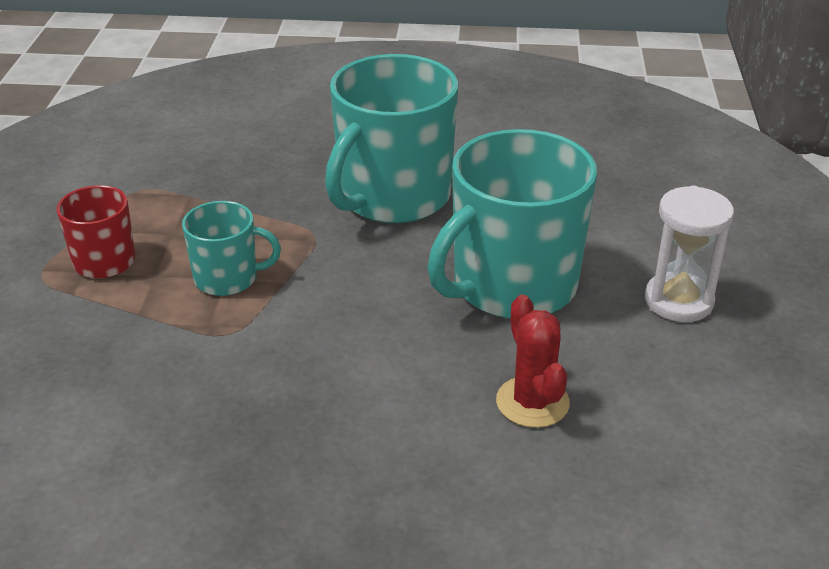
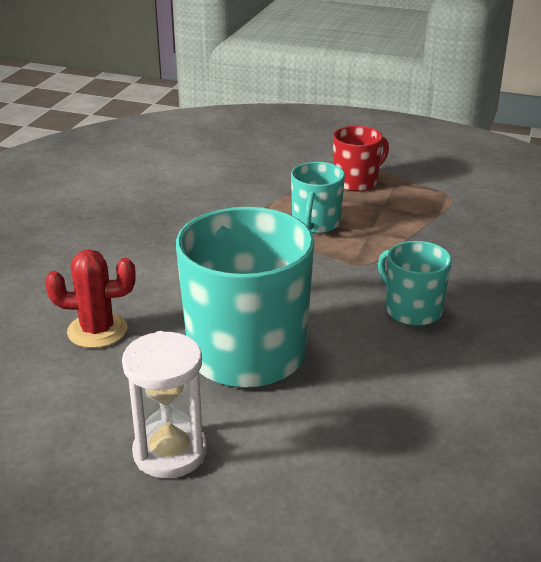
camera: 105 degrees right, 5 degrees down
turquoise mug [325,54,458,223] -> turquoise mug [378,241,452,326], size x0.51

